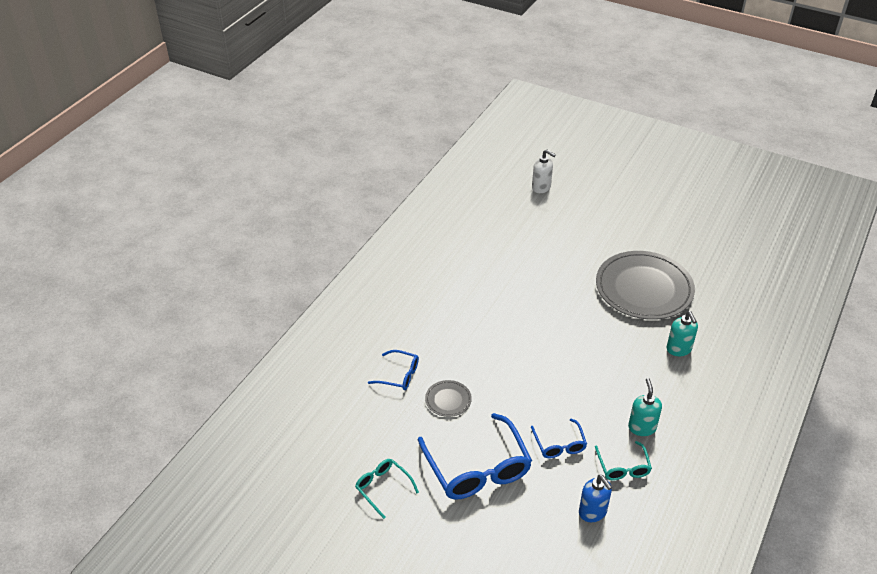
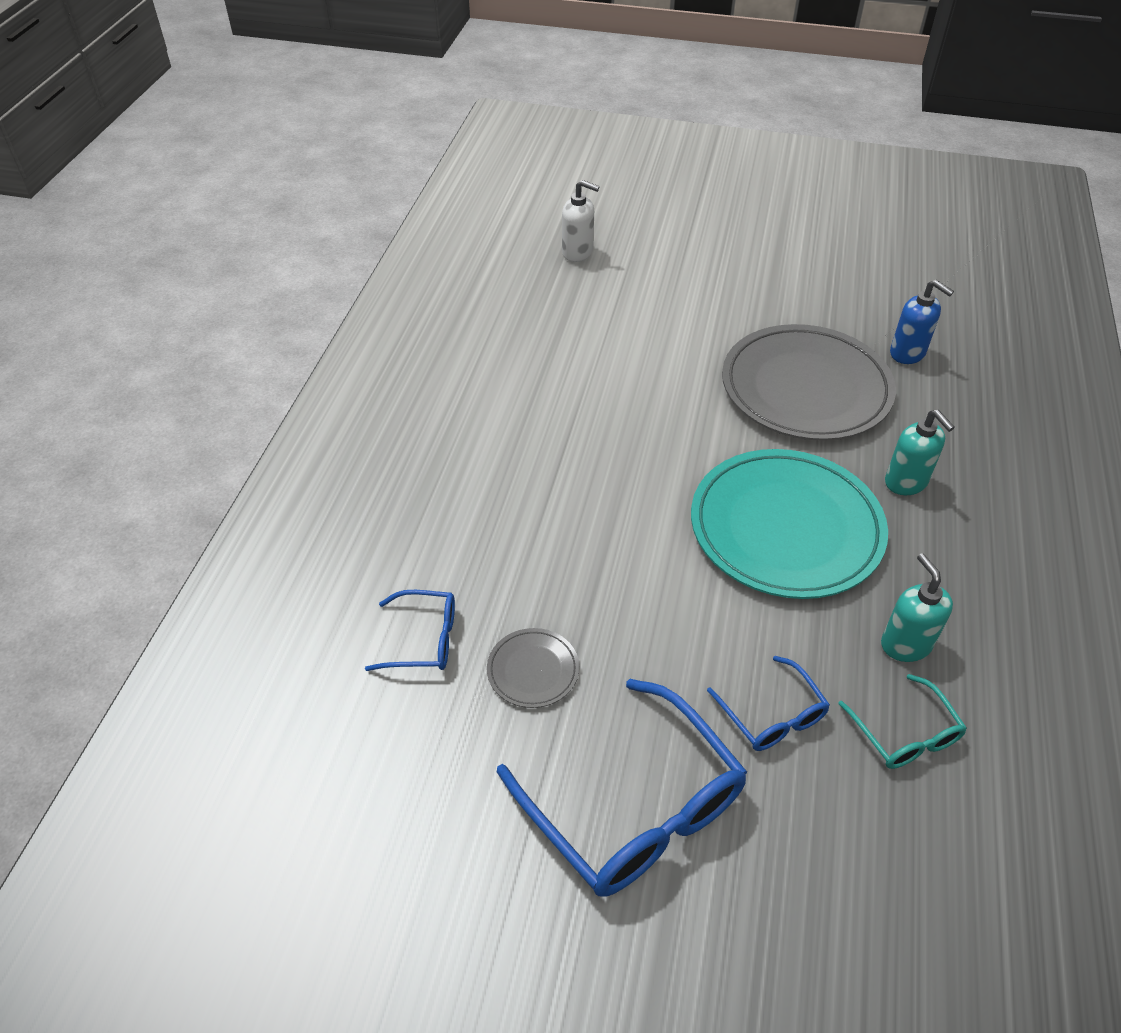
camera: 15 degrees left, 5 degrees up
turquoise glasses [355,459,419,519] -> none
blue soap dispenser [579,475,612,522] -> blue soap dispenser moved to [890,280,954,364]
none -> turquoise plate [691,449,888,599]

